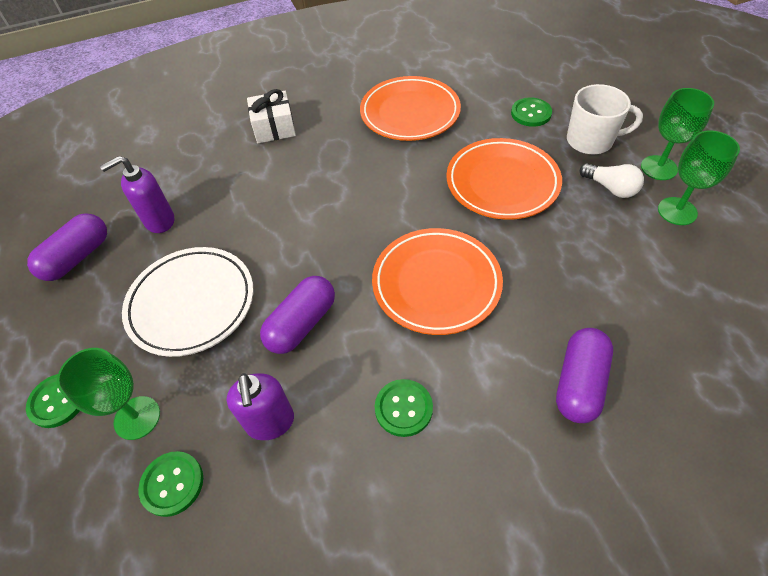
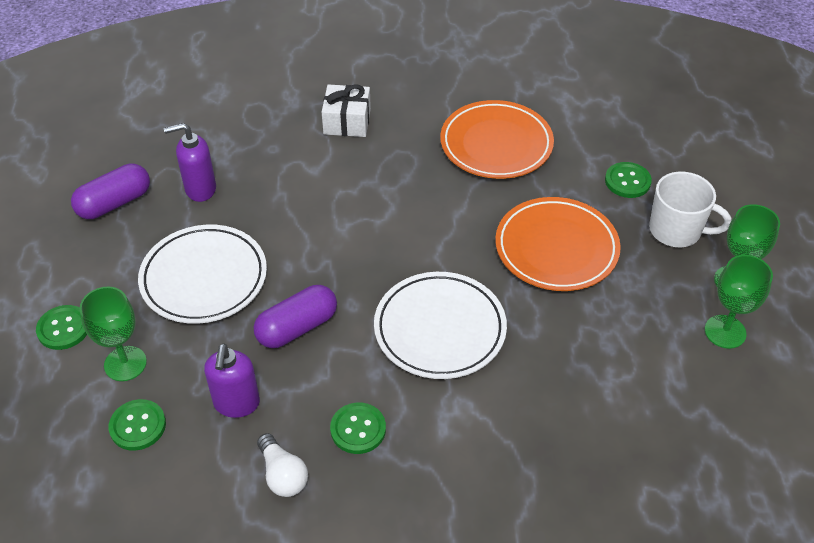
camera: 15 degrees right, 5 degrees down
orange plate [372,228,503,335] -> white plate [374,272,507,379]
purple capsule [556,328,613,423] -> none
white light bulb [580,163,644,198] -> white light bulb moved to [257,433,308,497]

